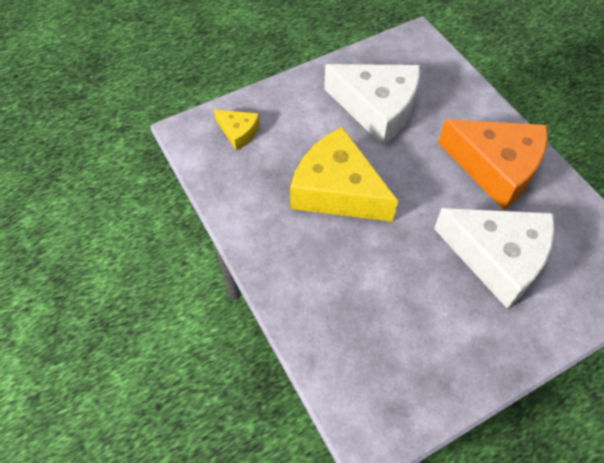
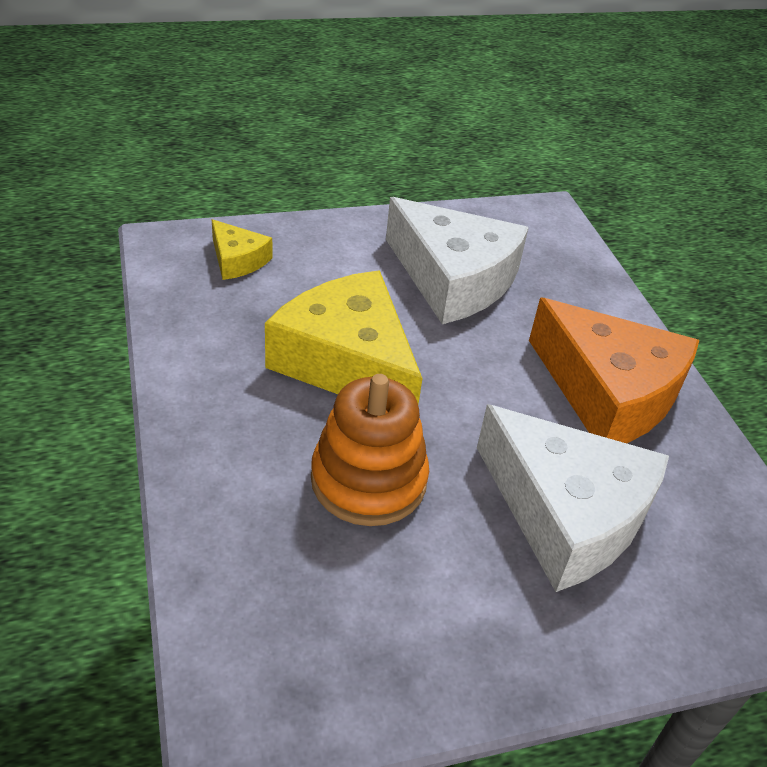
camera: 10 degrees right, 15 degrees down
none -> orange stacking toy [311,374,429,526]

